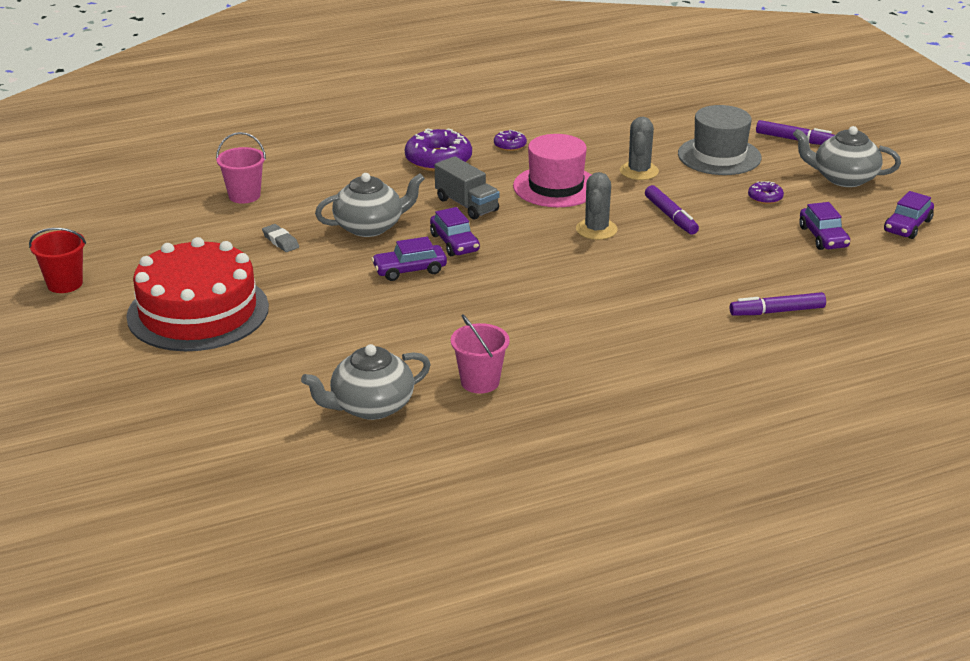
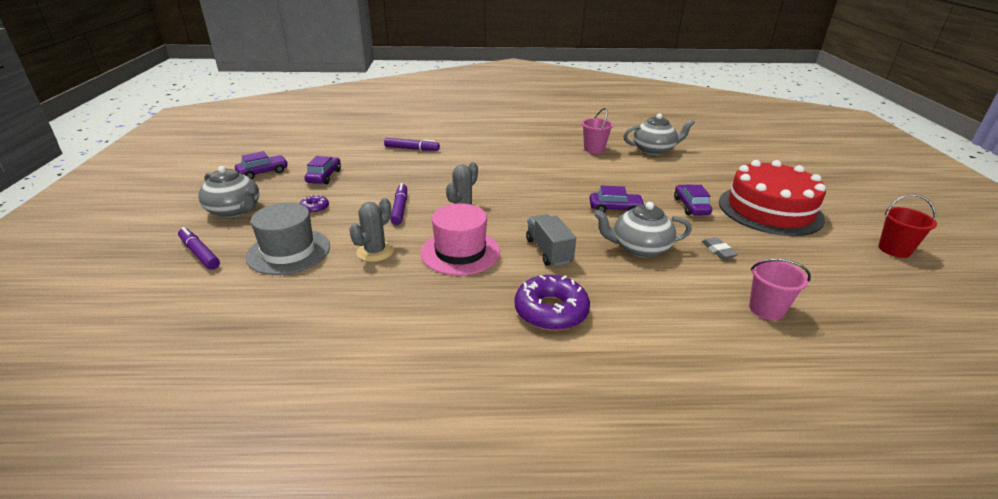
camera: 160 degrees left, 0 degrees up
purple car [430,207,480,256] -> purple car moved to [674,185,712,215]
purple donut [494,130,527,151] -> none

